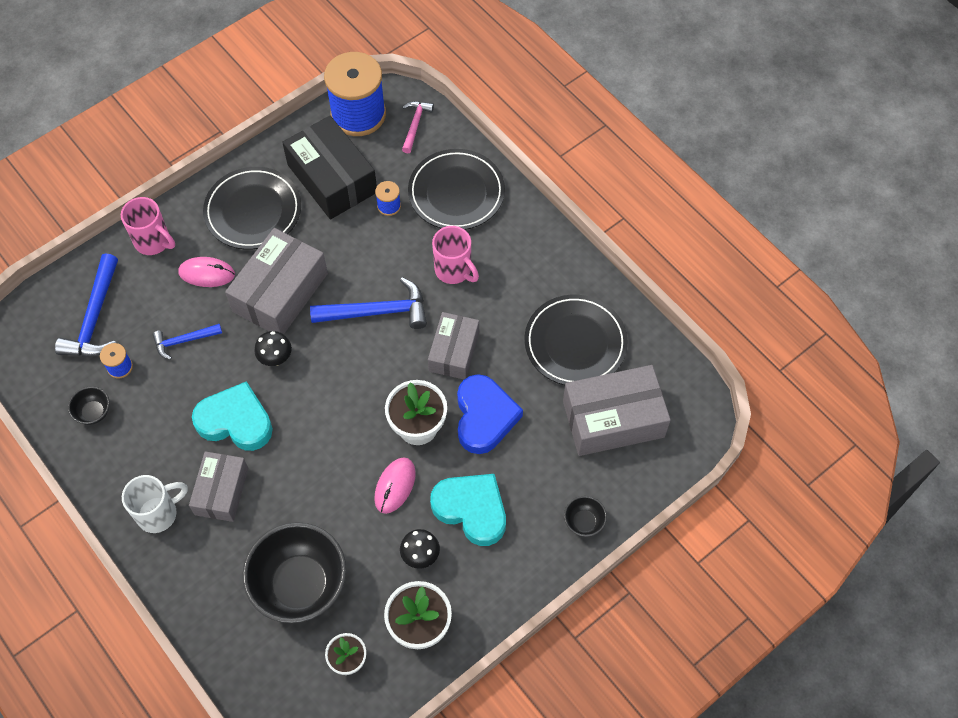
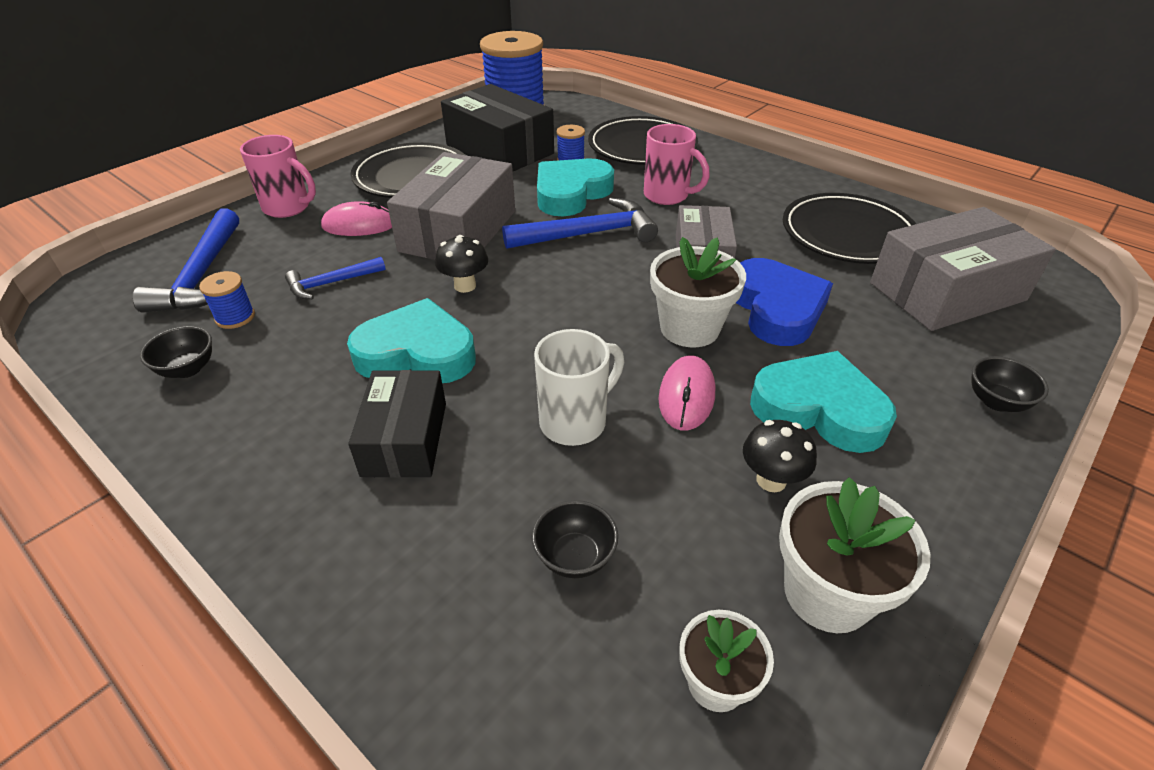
camera: 10 degrees left, 20 degrees down
white mug [122,475,188,533] -> white mug moved to [534,329,624,446]
grey box [189,451,248,522] -> black box [348,370,446,478]
black bowl [242,522,346,623] -> black bowl [532,500,618,578], size x0.43
pink hammer [402,101,434,153] -> none
none -> turquoise heart [537,158,614,216]

